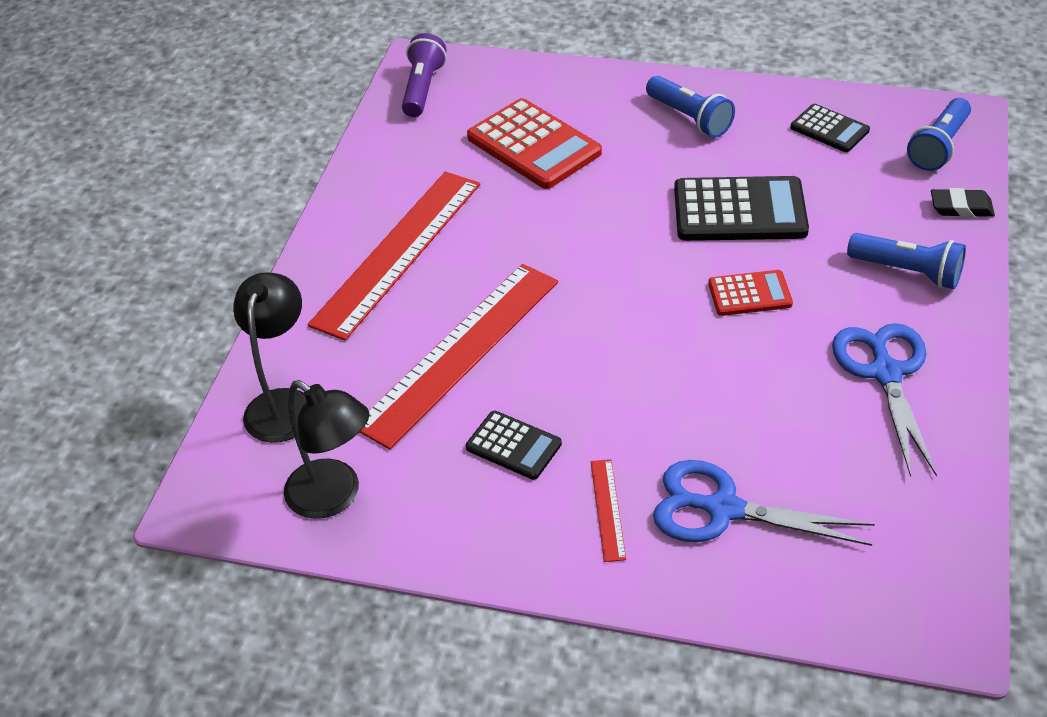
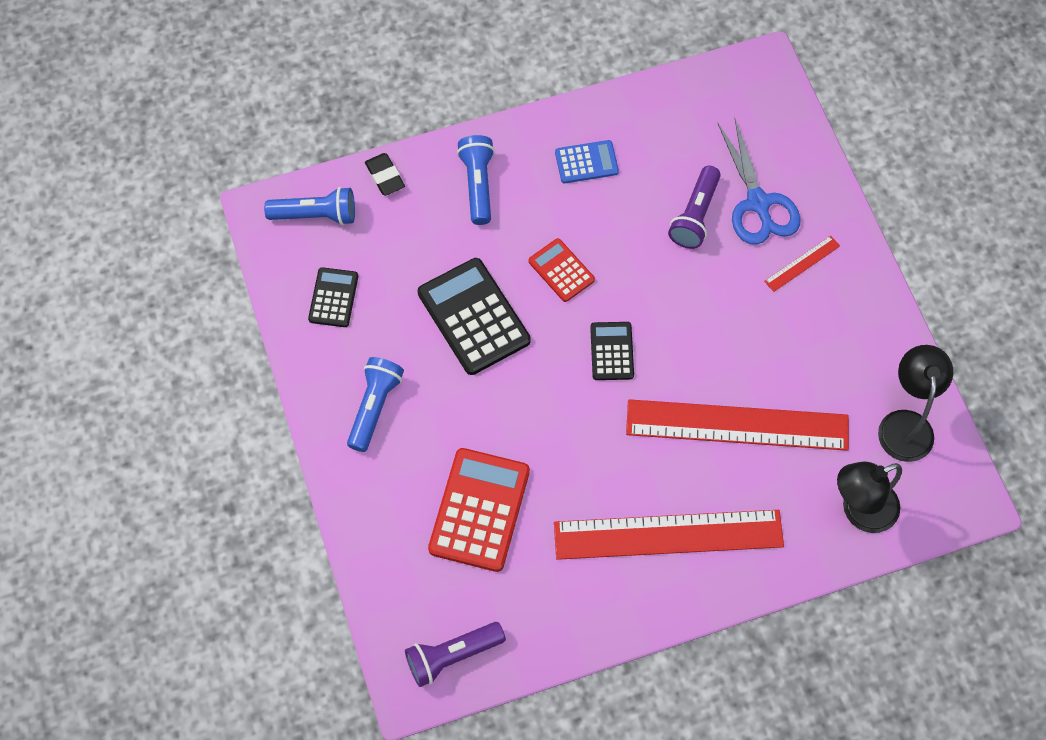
camera: 125 degrees left, 20 degrees up
black calculator [466,411,562,480] -> black calculator moved to [590,322,634,380]
blue scissors [832,323,937,477] -> blue calculator [555,140,619,183]
none -> purple flashlight [668,166,721,249]

